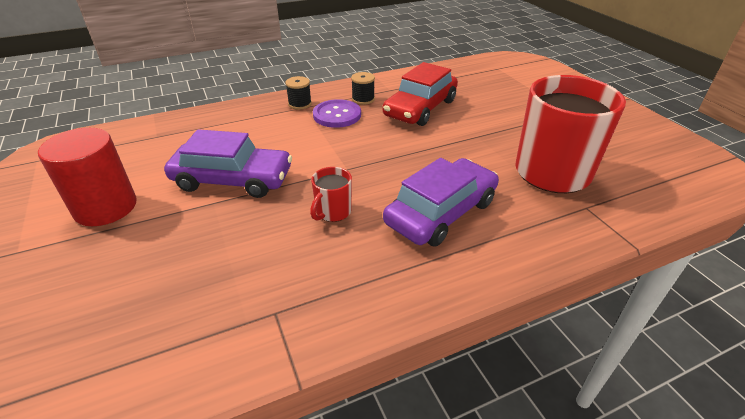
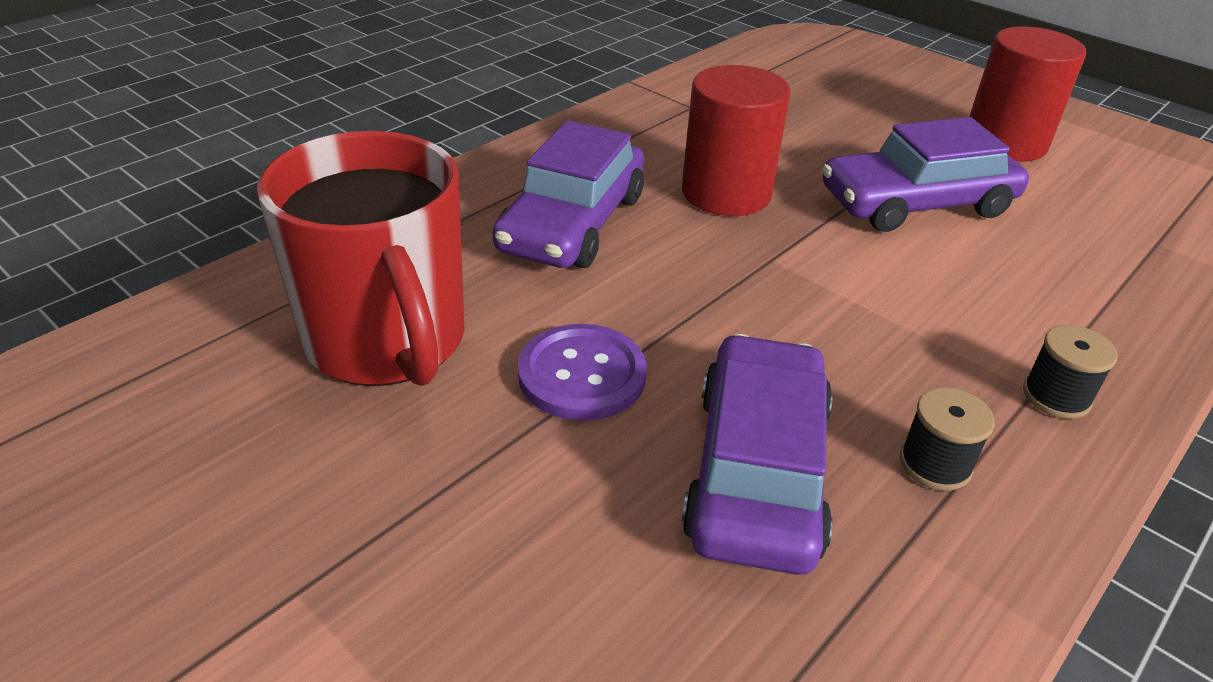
camera: 155 degrees right, 0 degrees up
red mug [310,167,352,222] -> red cylinder [682,65,791,216]
purple button [313,99,361,128] -> purple button moved to [518,324,647,421]
red car [383,62,458,126] -> purple car [681,334,833,575]

